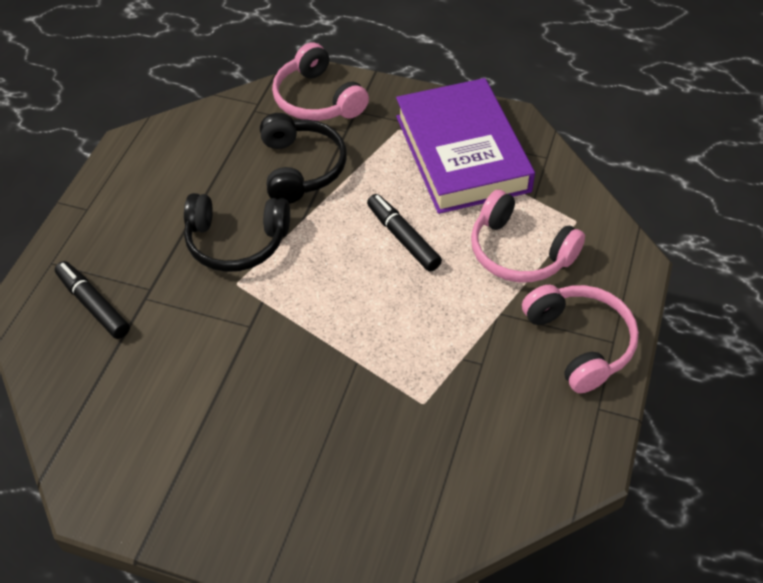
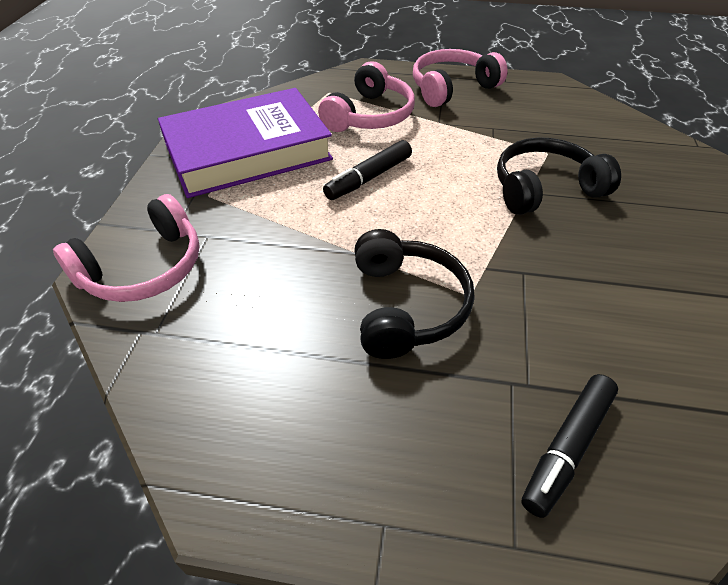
camera: 100 degrees left, 5 degrees down
black headphones [260,113,347,204] -> black headphones moved to [497,137,621,215]

